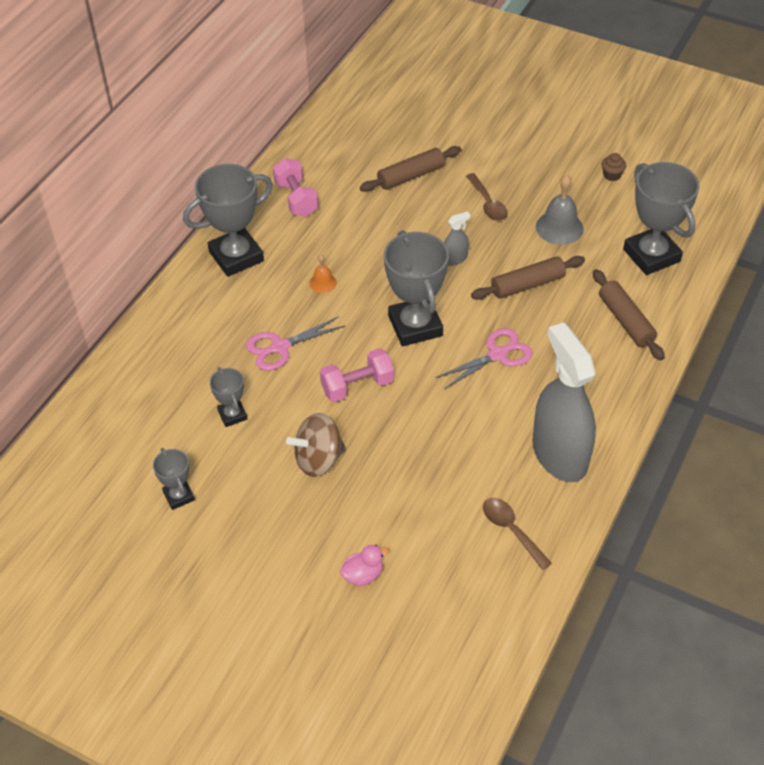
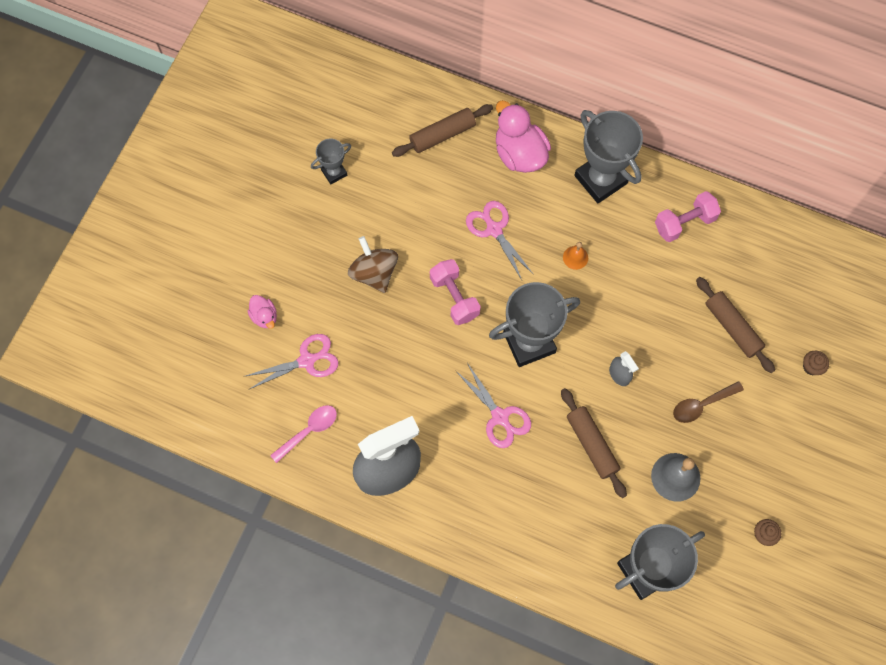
camera: 85 degrees right, 20 degrees up
grey trophy [210,367,247,427] -> none
brown spoon [483,498,552,570] -> pink spoon [270,405,337,463]
brown rolling pin [593,269,665,360] -> brown rolling pin moved to [392,104,493,157]
none -> pink scissors [246,334,338,390]
none -> pink duck [496,100,551,173]
none -> brown cupcake [803,351,829,375]

